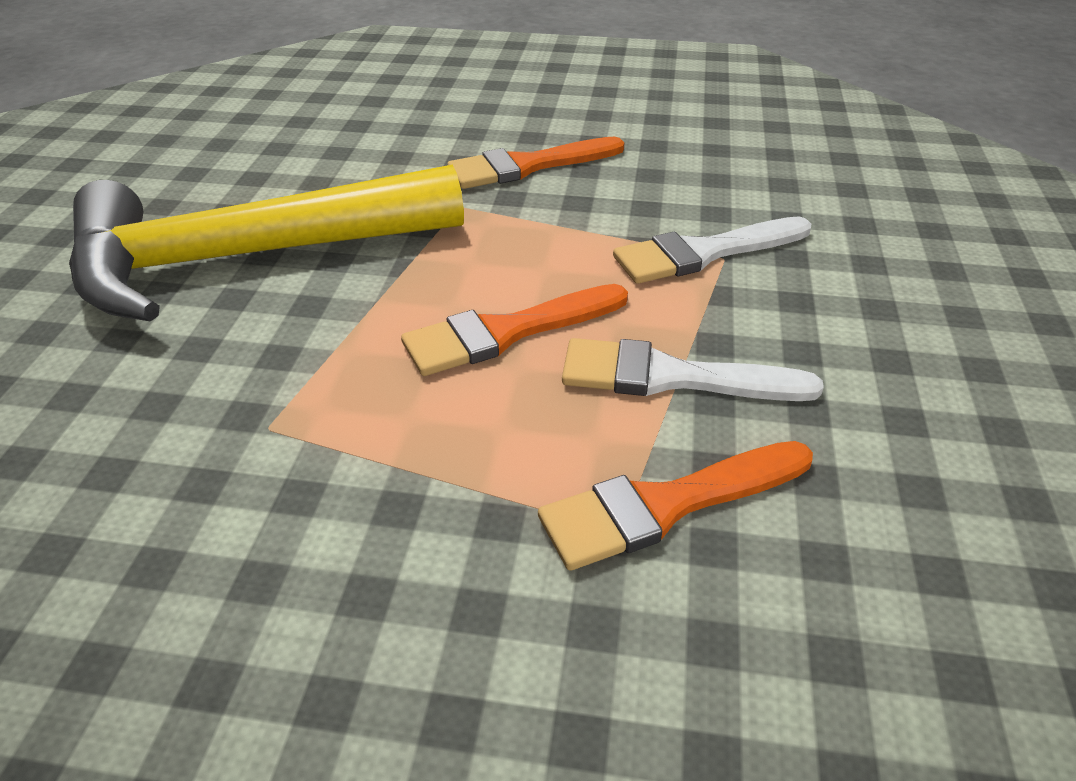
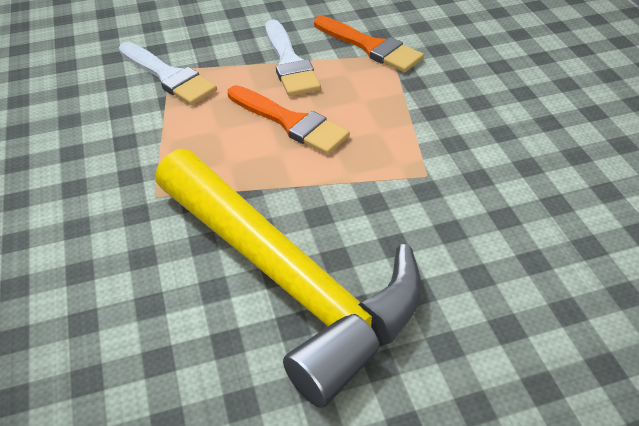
camera: 115 degrees left, 5 degrees up
orange brush [447,137,624,189] -> none

